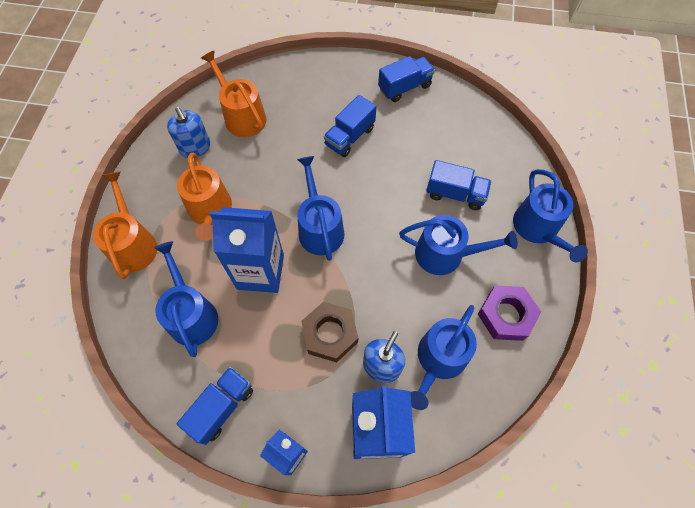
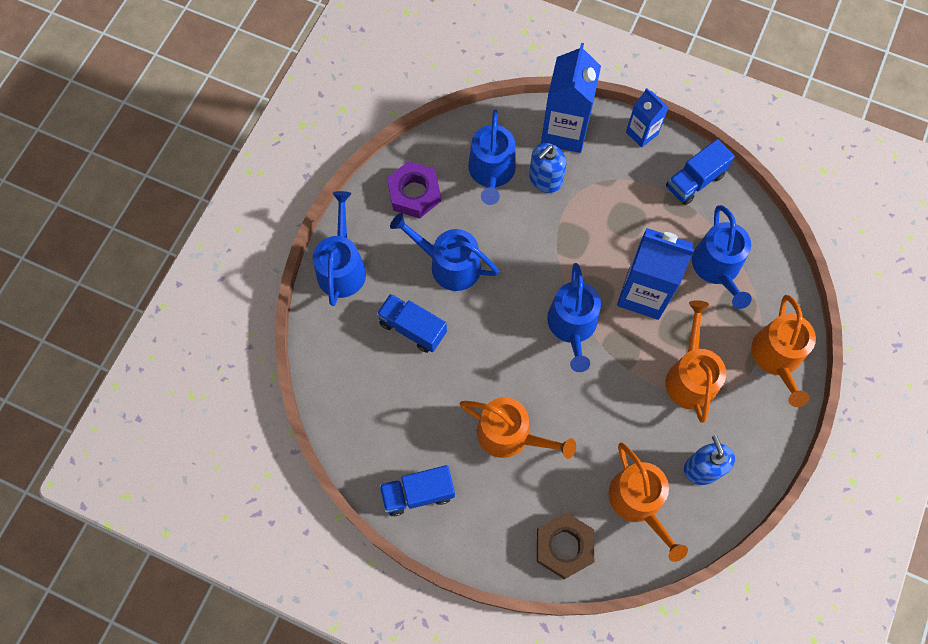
camera: 165 degrees left, 5 degrees up
brown nut [301,302,358,363] -> brown nut moved to [537,512,594,579]
blue truck [324,95,377,157] -> orange watering can [459,397,576,459]
blue watering can [410,305,477,410] -> blue watering can turned 135 degrees clockwise [468,109,516,205]

